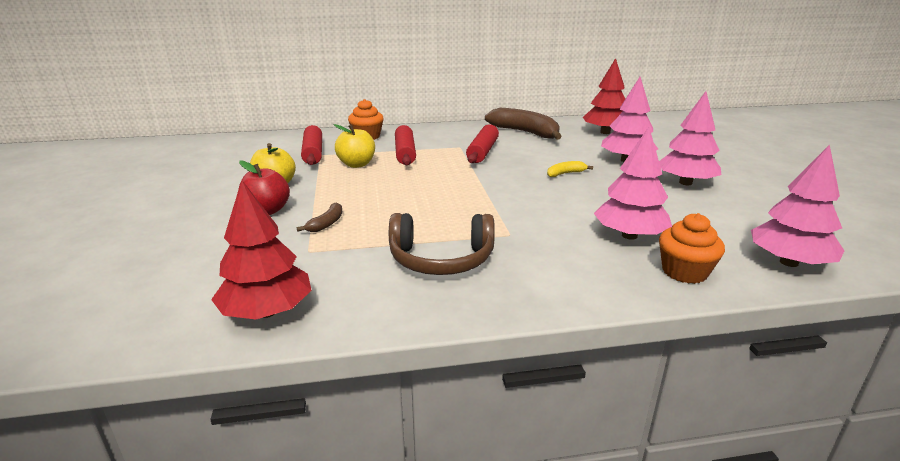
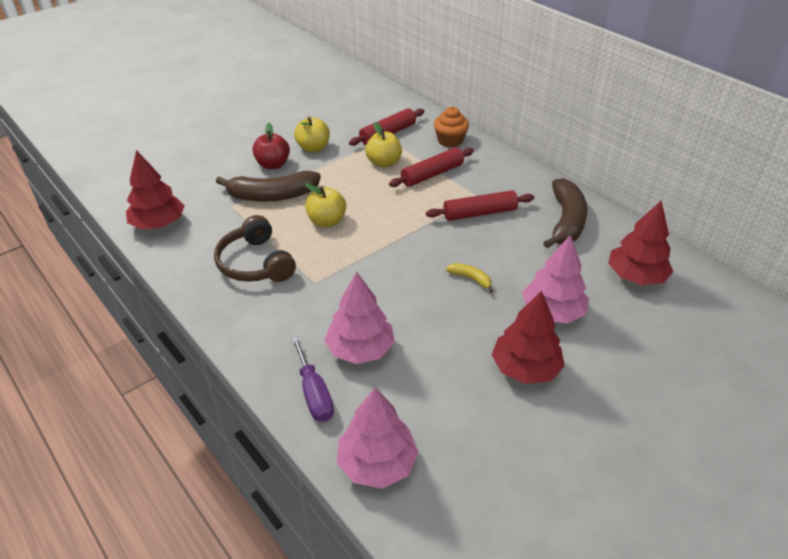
camera: 60 degrees right, 15 degrees up
brown banana [297,202,342,232] -> brown banana [216,171,321,202], size x2.19
pink tree [659,91,721,185] -> red tree [491,291,565,384]
orange cupcake [659,213,725,284] -> purple screwdriver [291,336,334,422]
none -> yellow apple [305,183,346,227]

